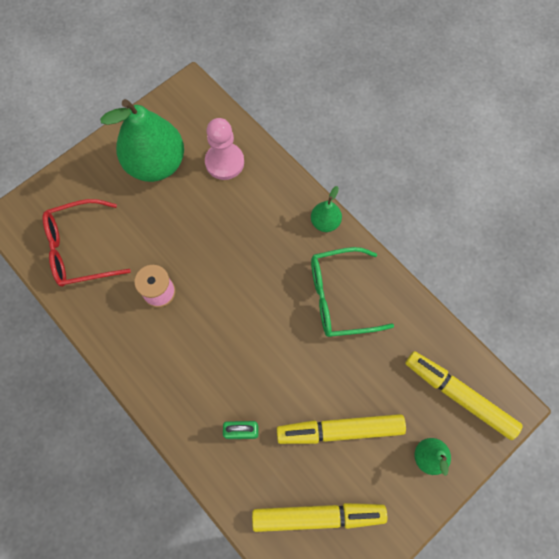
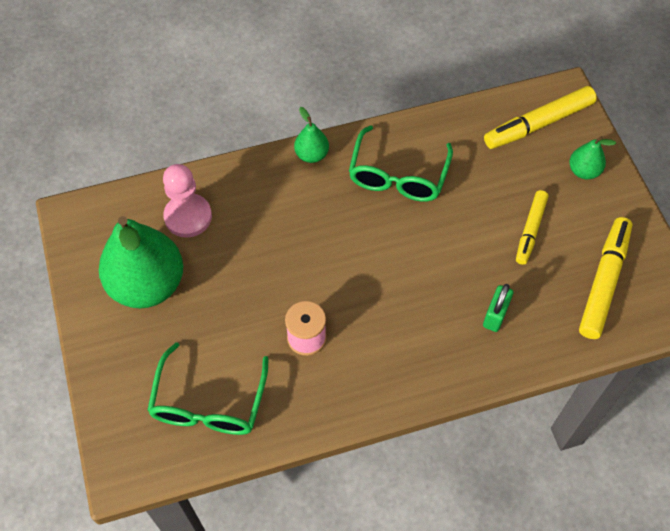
camera: 65 degrees left, 10 degrees down
red glasses [43,199,131,287] -> green glasses [147,342,269,435]
yellow marker [277,414,406,444] -> yellow marker [516,190,548,265], size x0.64

